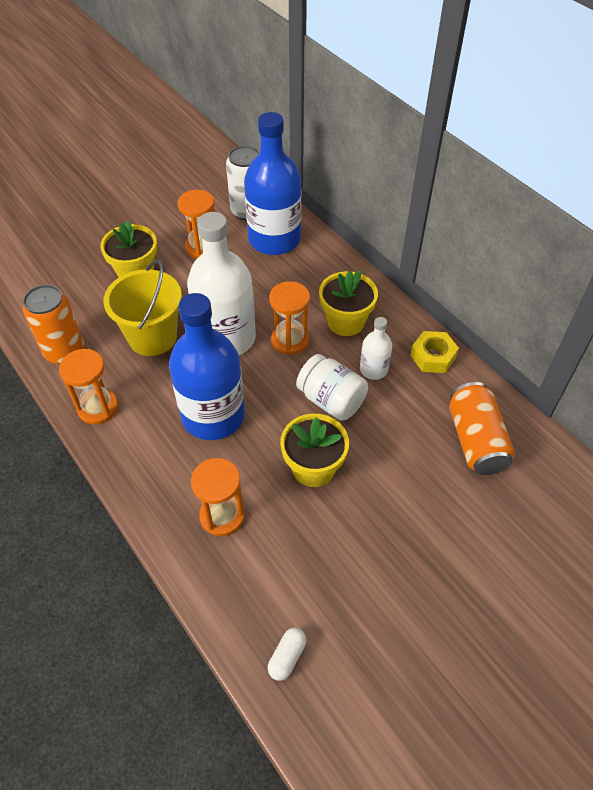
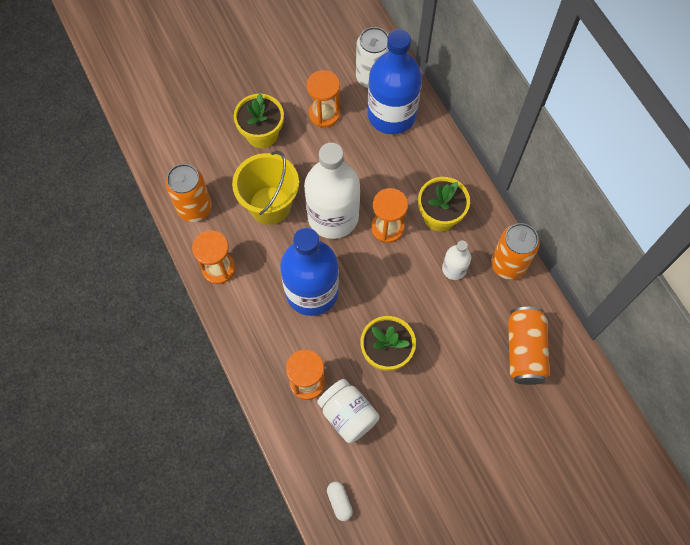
camera: 10 degrees right, 15 degrees up
white capsule [268,628,306,681] -> white capsule turned 60 degrees counterclockwise [327,481,353,521]
white jar [296,354,368,421] -> white jar moved to [317,379,379,443]
yellow nut [410,331,459,373] -> orange can [491,223,540,280]

